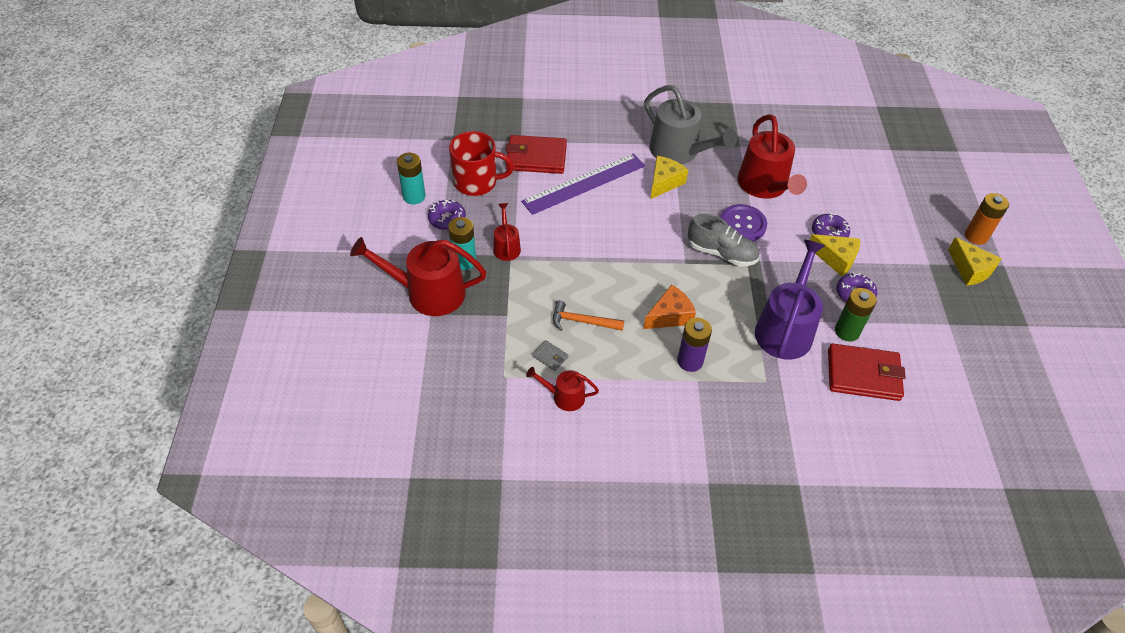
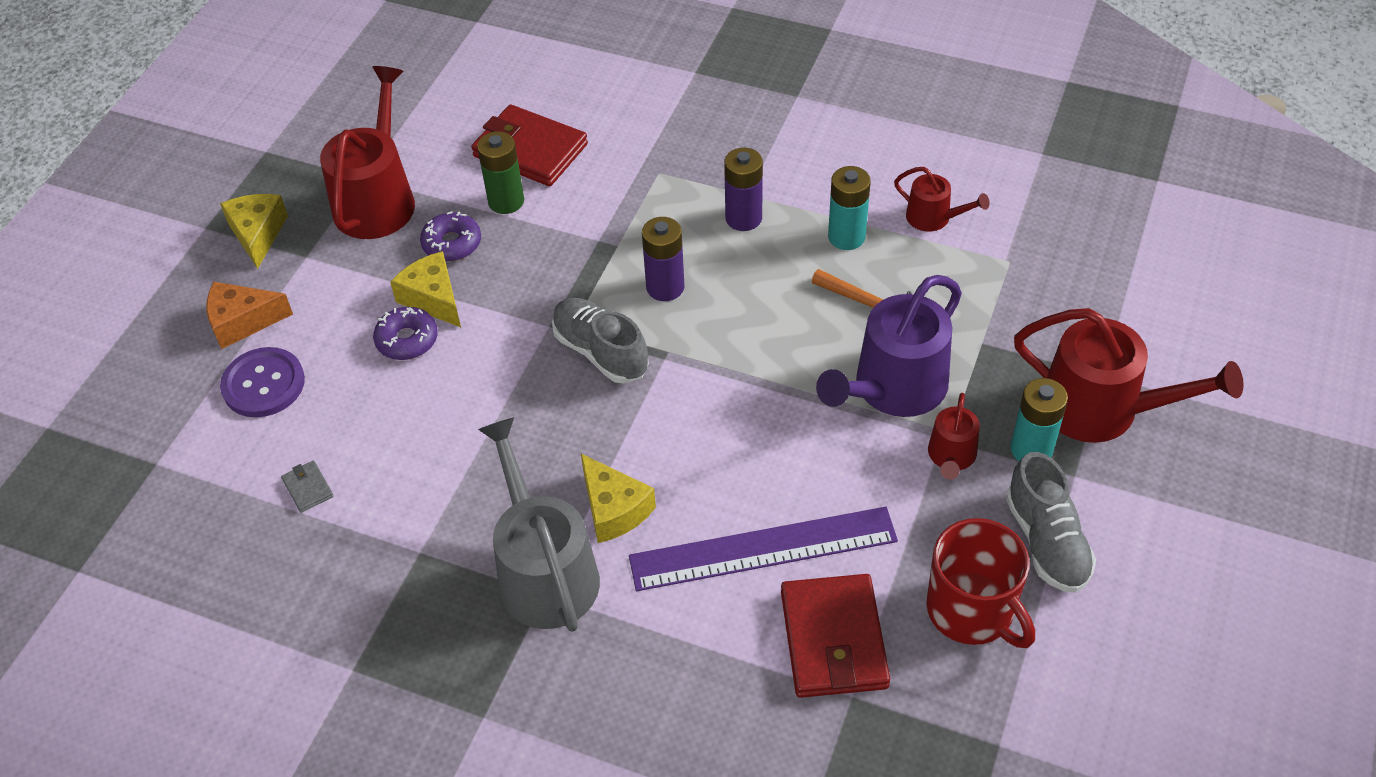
camera: 155 degrees left, 0 degrees up
turquoise battery [397,153,426,204] -> turquoise battery moved to [828,166,871,250]
purple donut [428,199,466,230] -> grey shoe [1006,452,1096,593]
red mug [449,131,514,196] -> red mug turned 150 degrees counterclockwise [926,518,1035,648]
red wallet [506,135,567,174] -> red wallet turned 60 degrees clockwise [781,574,890,698]
grey wallet [532,340,569,371] -> grey wallet moved to [281,460,334,513]
orange cheese [643,285,696,329] -> orange cheese moved to [206,282,293,349]
yellow cheese [650,156,688,199] -> yellow cheese turned 90 degrees counterclockwise [581,454,656,543]
purple button [720,204,767,241] -> purple button moved to [220,347,305,417]
red watering can [738,114,807,199] -> red watering can moved to [320,66,415,239]
purple watering can [755,239,825,360] -> purple watering can moved to [816,275,962,417]
orange battery [965,193,1009,245] -> none
none -> purple battery [642,217,684,301]

